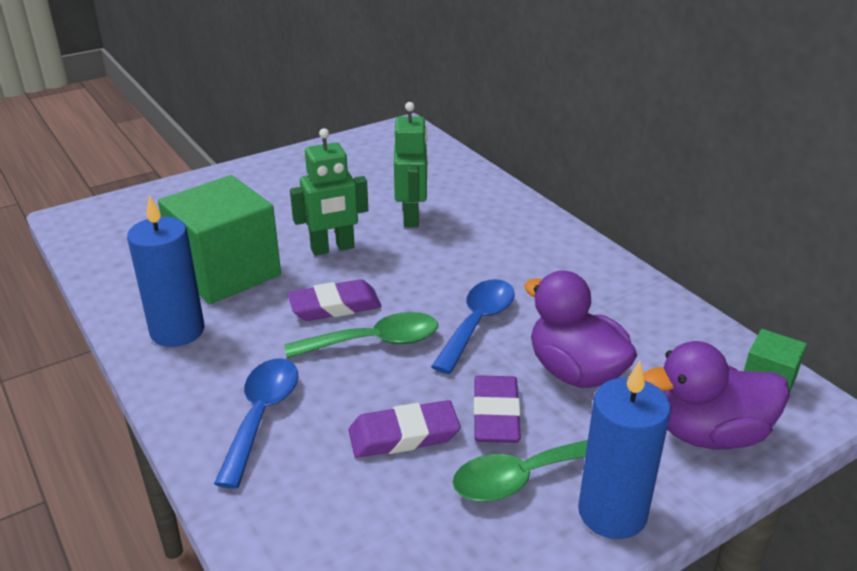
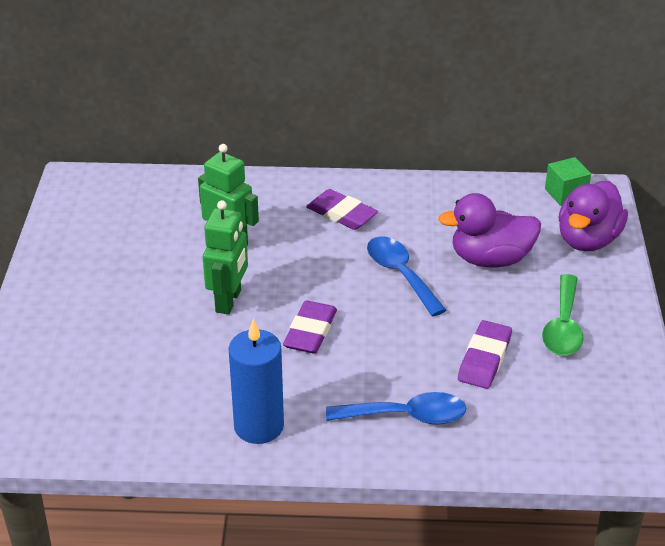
camera: 55 degrees left, 5 degrees up
green cube [158,175,281,304] -> none
blue spoon [214,358,298,489] -> blue spoon turned 135 degrees clockwise [326,392,466,425]
green spoon [284,312,438,358] -> none
purple eraser [473,375,521,443] -> purple eraser moved to [306,189,378,230]
blue candle [578,361,671,539] -> none

